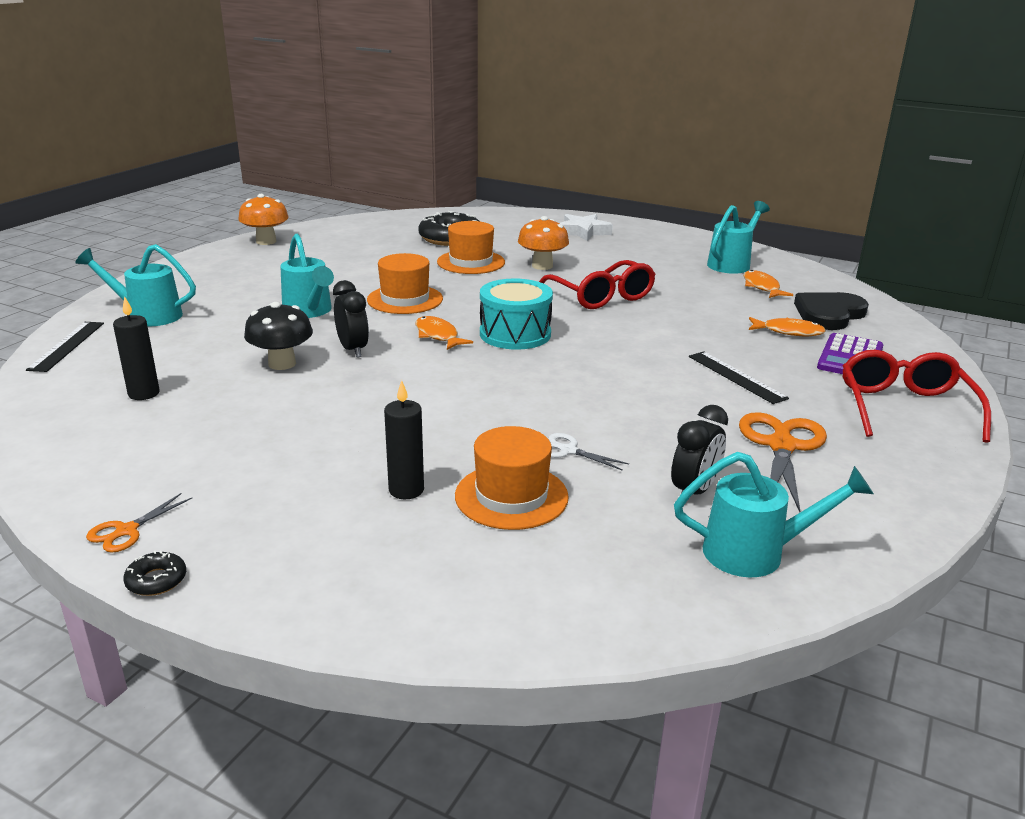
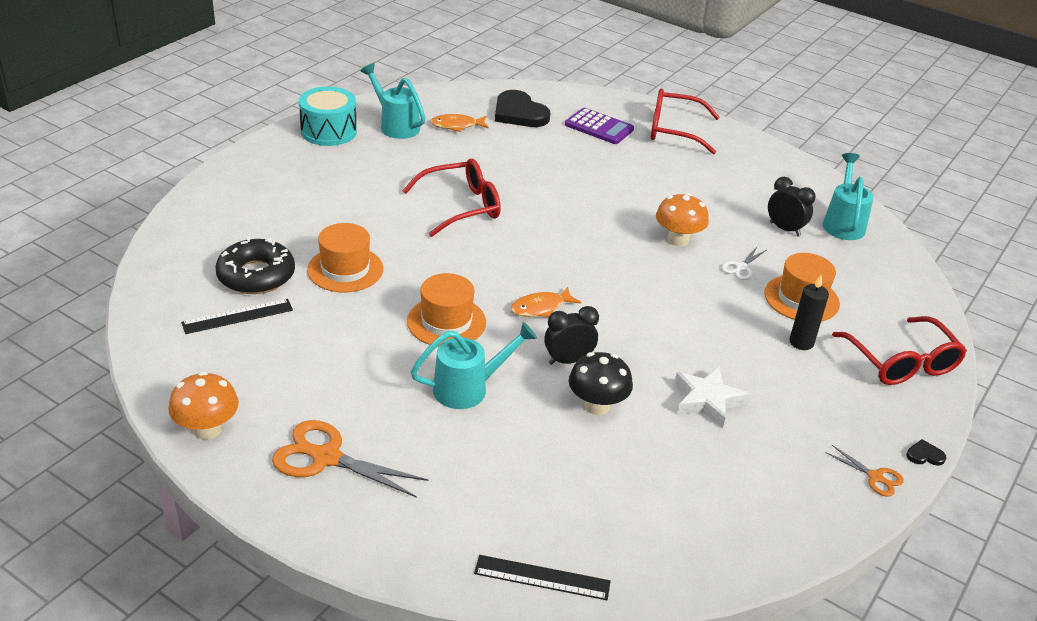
camera: 85 degrees left, 10 degrees up
turquoise watering can [75,244,196,327] -> none
black candle [113,296,160,400] -> none
black donut [123,551,186,596] -> black heart [907,439,946,466]
turquoise drum [480,279,553,350] -> turquoise drum moved to [299,86,357,146]
orange mushroom [518,216,569,270] -> orange mushroom moved to [656,193,709,247]
white star [559,214,613,241] -> white star moved to [675,367,749,428]
black ruler [689,352,789,404] -> black ruler moved to [181,299,293,334]
orange scissors [739,412,827,512] -> orange scissors moved to [272,420,429,498]
orange fish [749,317,826,336] -> none
none -> red glasses [832,316,967,385]

